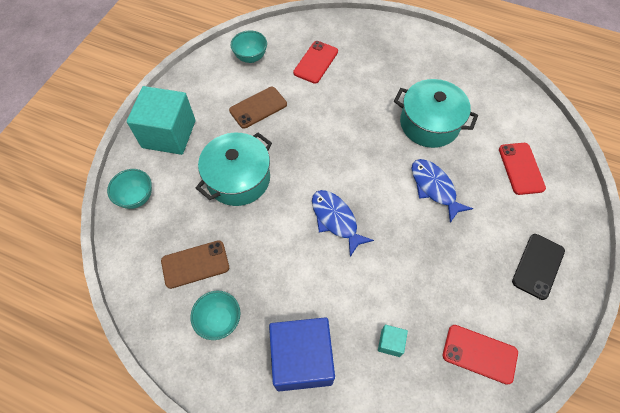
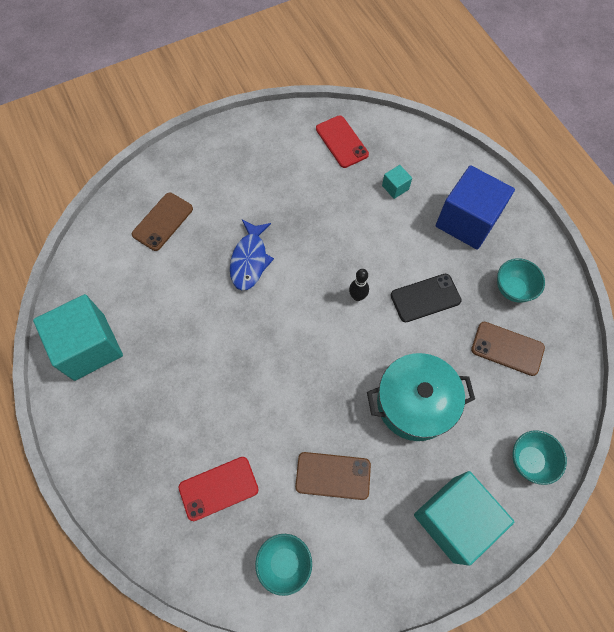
camera: 140 degrees left, 5 degrees up
blue fish [312,190,374,257] -> black bowling pin [349,269,369,301]
turquoise pot [394,79,478,148] -> none
red phone [499,143,546,195] -> brown phone [132,193,193,251]
black phone [512,234,565,300] -> black phone moved to [390,274,462,322]
none -> turquoise cube [33,294,123,381]

